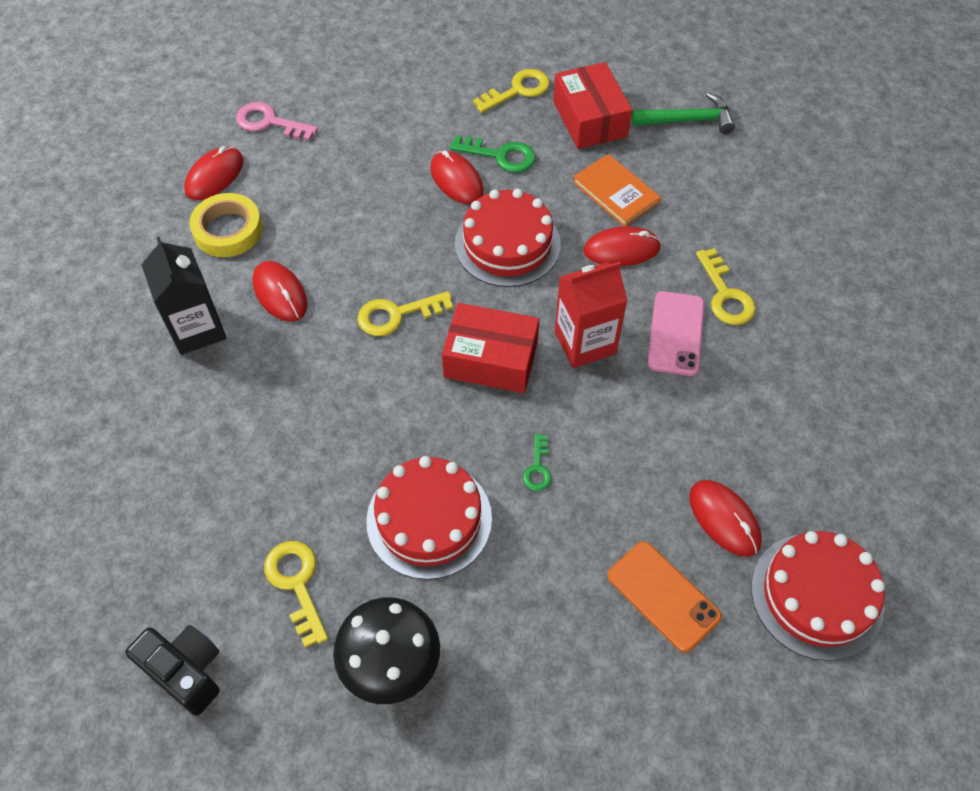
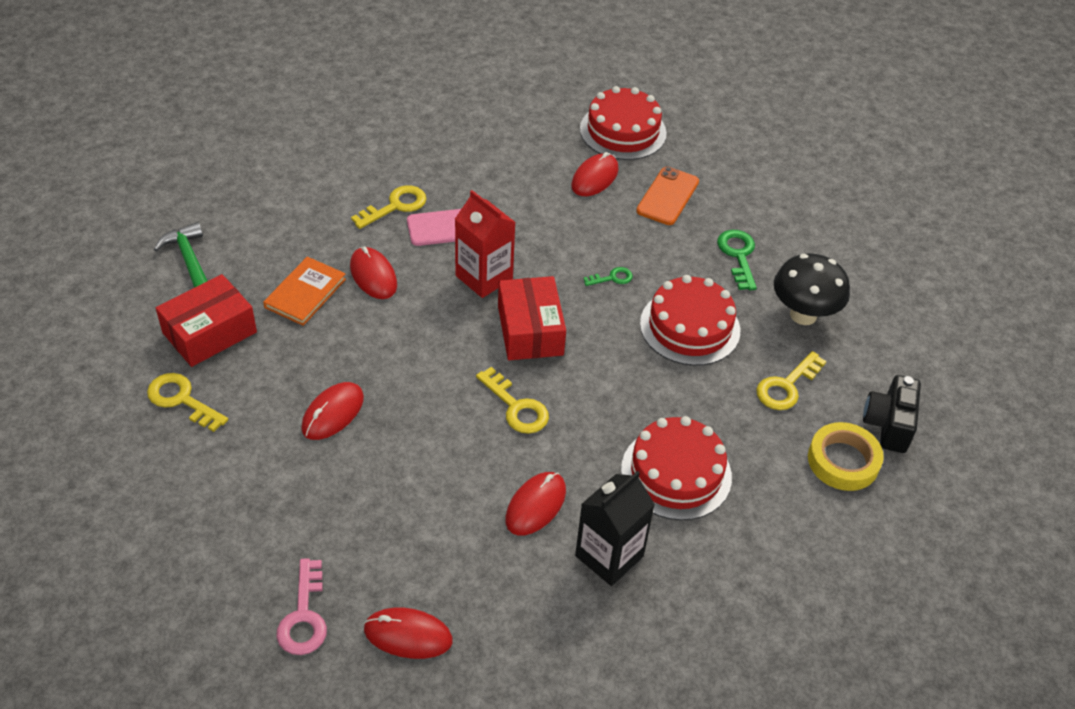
camera: 115 degrees left, 10 degrees down
yellow tape [189,193,263,257] -> yellow tape moved to [808,422,884,491]
green key [449,135,536,173] -> green key moved to [717,230,757,290]
red cake [455,189,561,287] -> red cake moved to [621,416,732,520]

